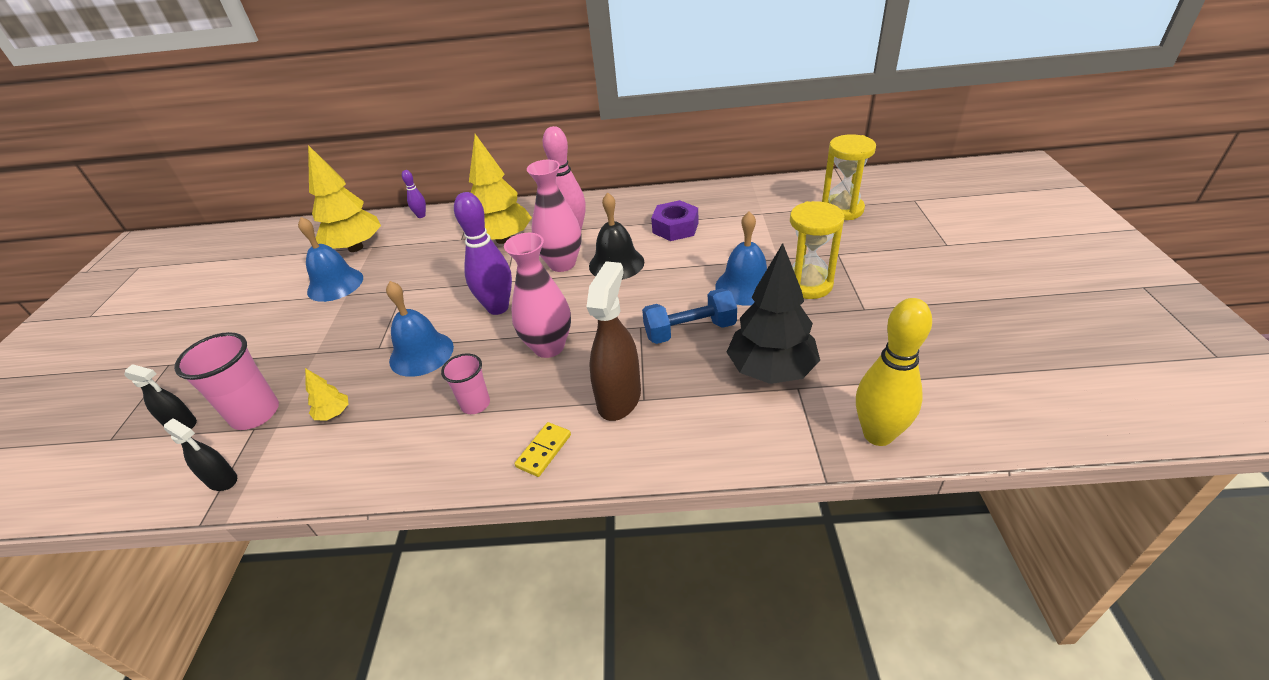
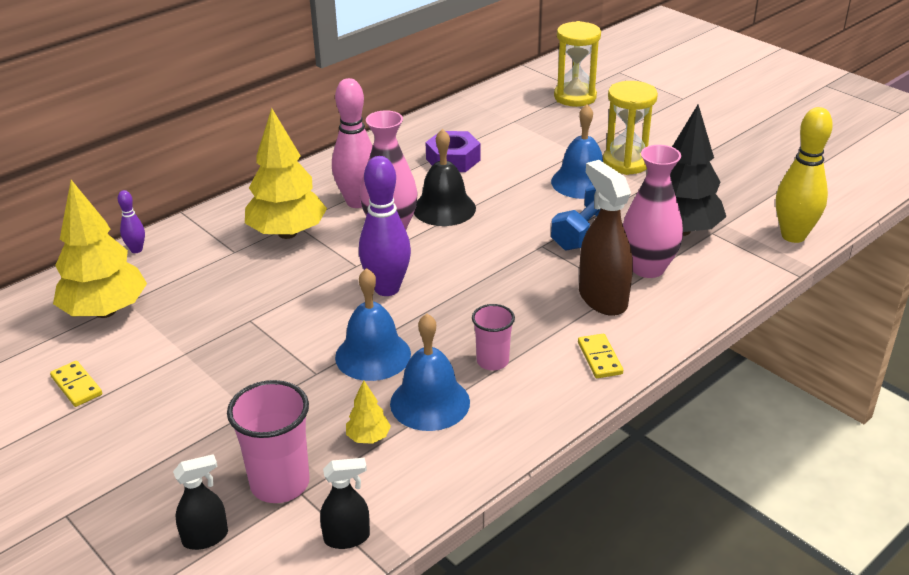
camera: 45 degrees left, 5 degrees down
blue bell [298,217,363,302] -> blue bell moved to [390,314,470,431]
pink vase [504,233,571,358] -> pink vase moved to [623,145,683,278]
none -> yellow domino [50,360,102,407]

